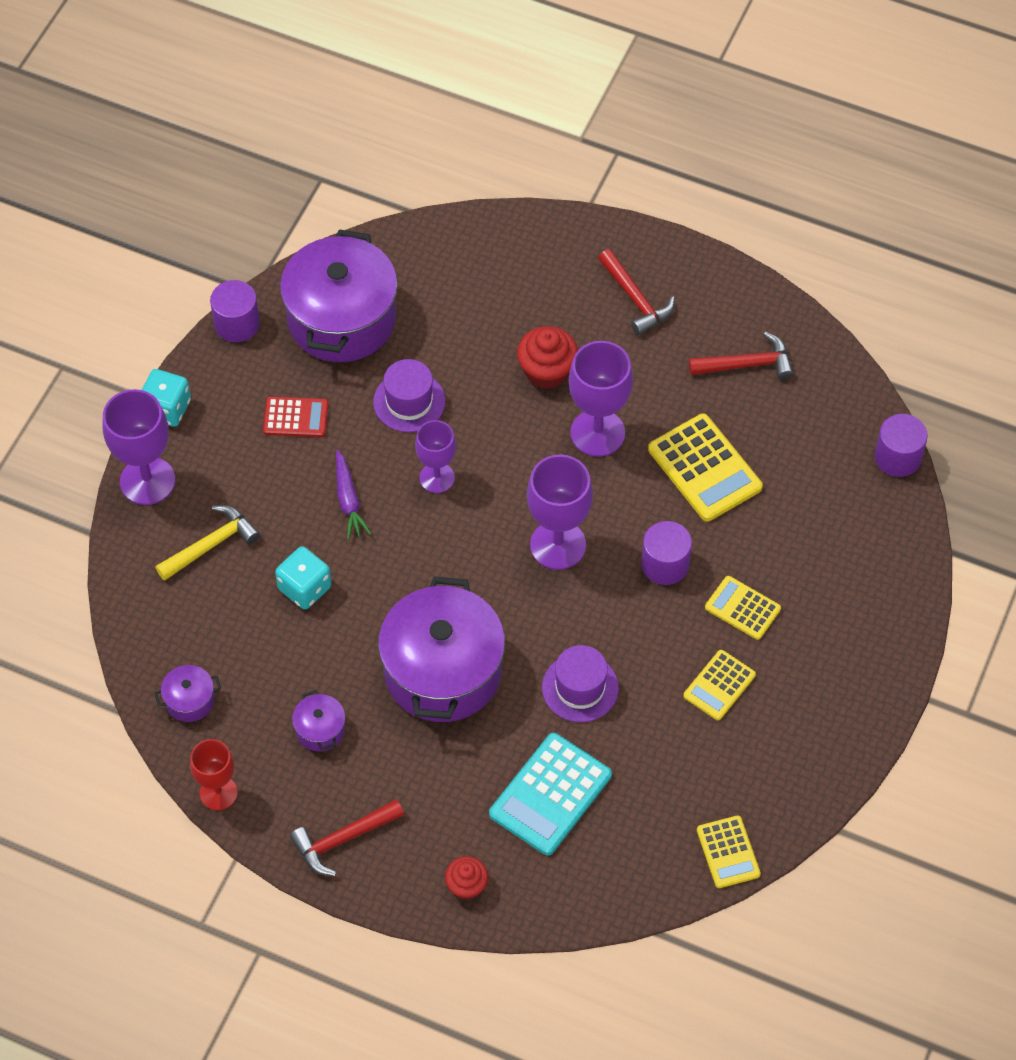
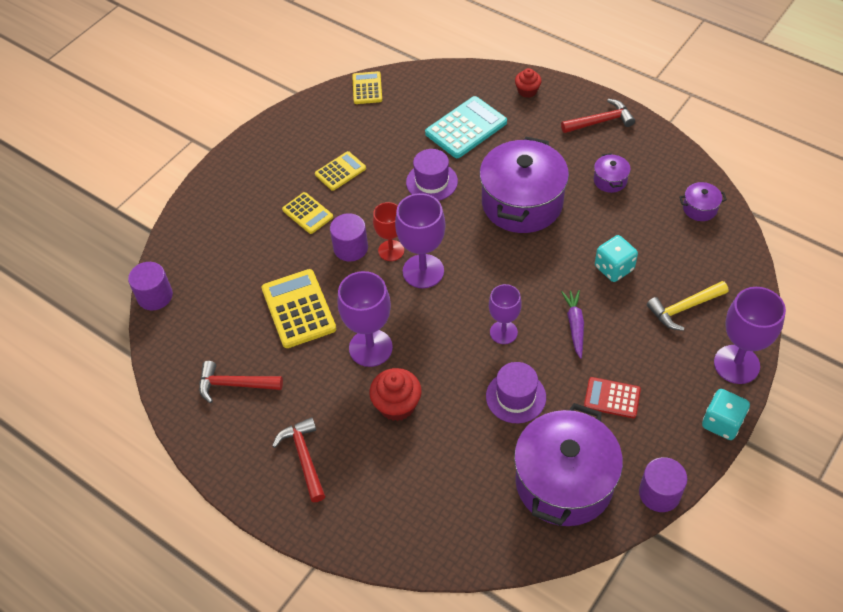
camera: 165 degrees left, 5 degrees down
red goblet [190,739,238,810] -> red goblet moved to [373,202,404,261]

